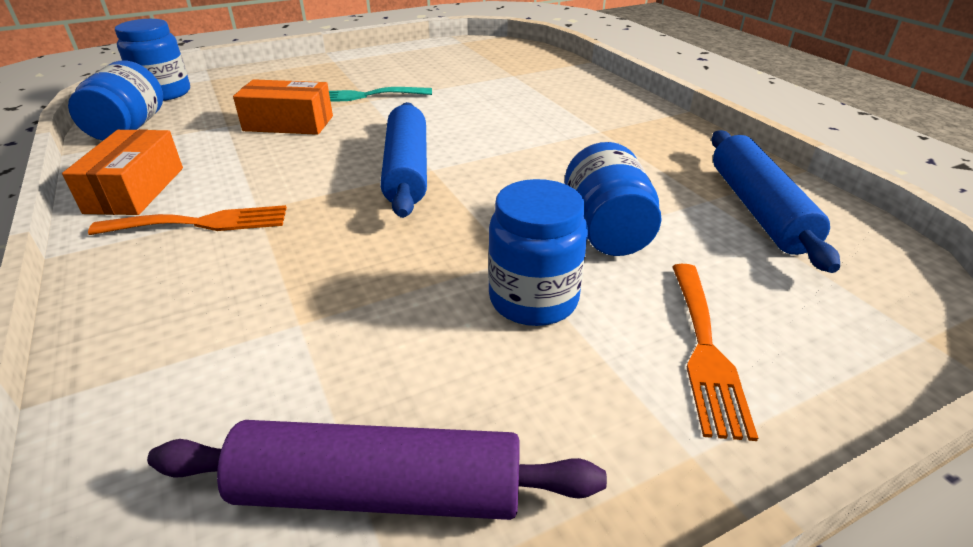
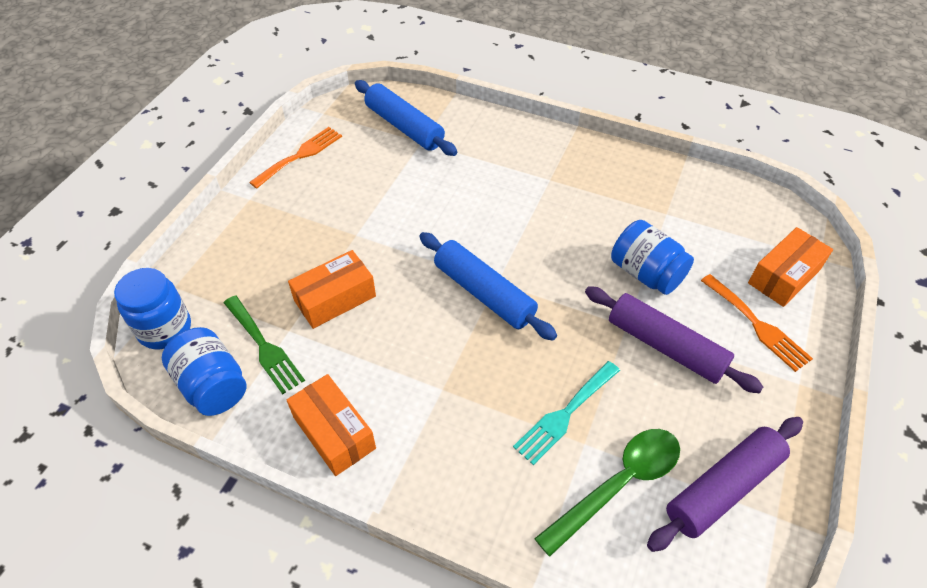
camera: 40 degrees left, 15 degrees up
orange fork [88,205,287,235] -> orange fork moved to [249,127,342,188]
turquoise fork [329,87,432,102] -> turquoise fork moved to [513,361,620,465]
blue jar [488,179,588,326] -> purple rolling pin [585,286,763,393]
blue rolling pin [711,130,840,273] -> blue rolling pin moved to [355,80,457,156]
none -> green fork [224,295,305,394]
none -> green spoon [534,429,680,557]
none -> orange box [748,227,833,307]

